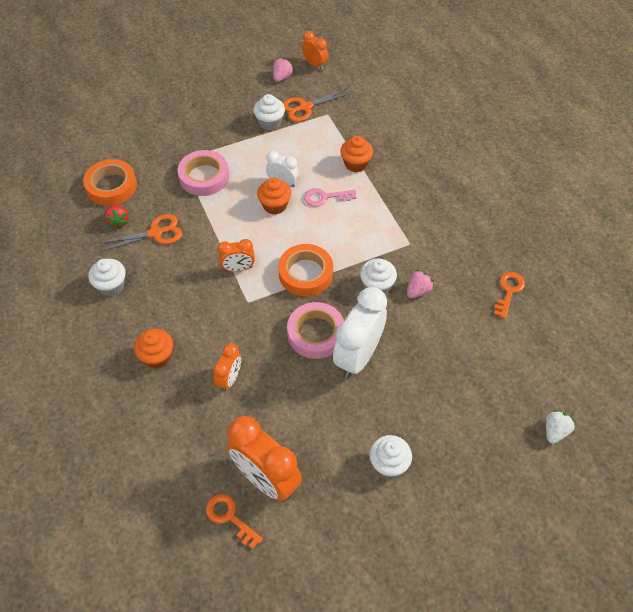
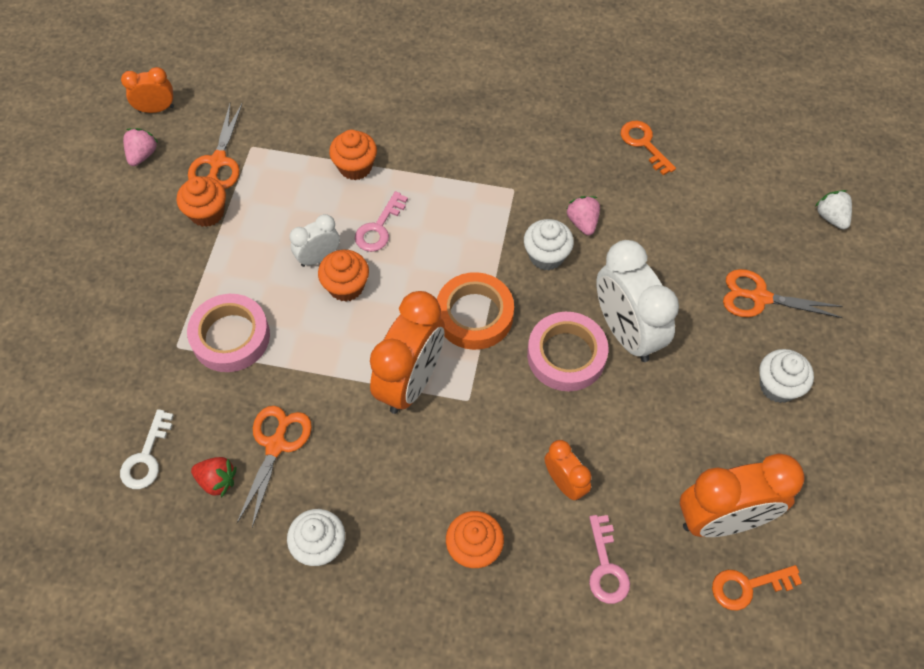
camera: 55 degrees left, 5 degrees up
orange tape [83,159,137,206] -> white key [120,409,174,489]
orange clock [218,239,255,272] -> orange clock [370,291,445,414], size x1.90
white cupcake [253,94,285,130] -> orange cupcake [177,176,226,227]
pink strawberry [273,58,294,82] -> pink strawberry turned 45 degrees clockwise [123,128,159,166]
none -> pink key [589,515,630,604]
none -> orange scissors [723,269,843,318]

